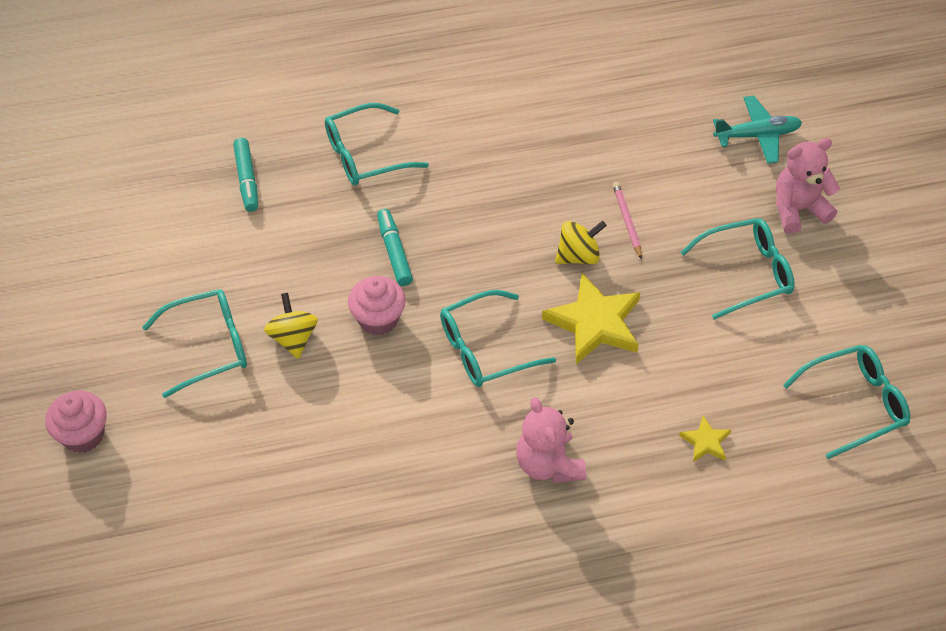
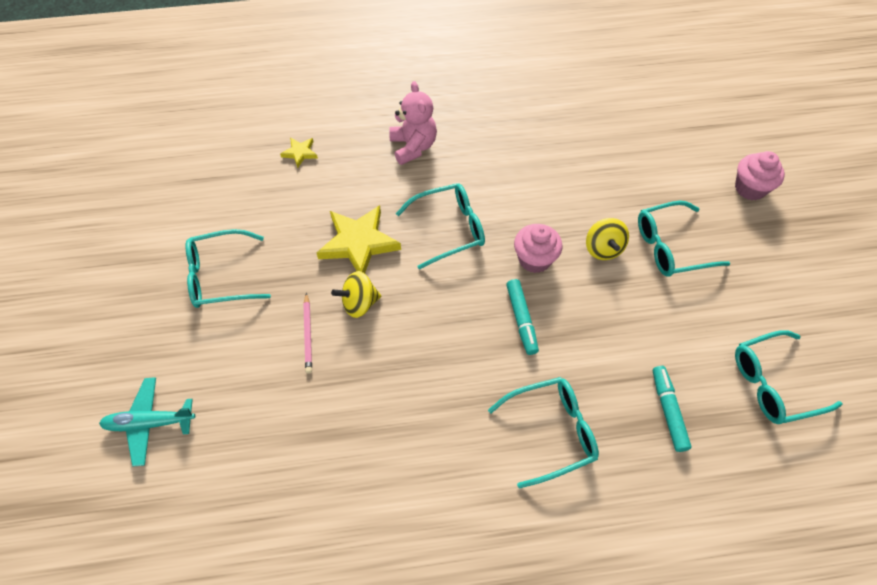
camera: 175 degrees left, 5 degrees up
pink teddy bear [776,138,840,234] -> none
turquoise glasses [783,345,910,459] -> turquoise glasses moved to [735,330,842,424]

